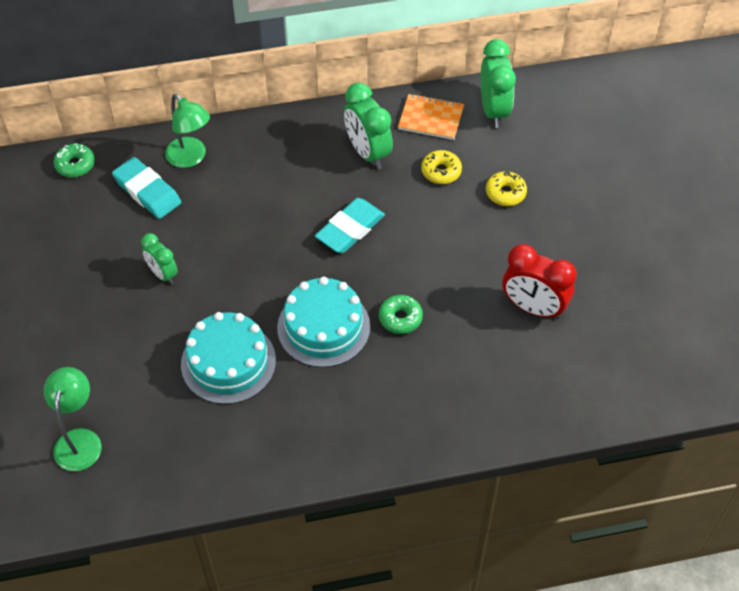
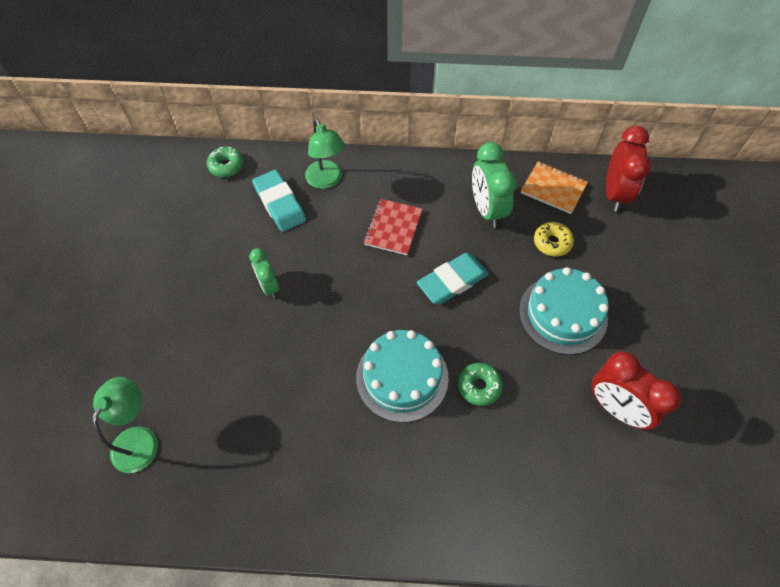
camera: 15 degrees right, 5 degrees up
turquoise cake [181,312,276,404] -> turquoise cake moved to [519,267,609,355]
green clock [481,39,516,128] -> red clock [606,126,651,211]
yellow donut [486,171,527,206] -> none
none -> red notebook [364,199,423,255]

